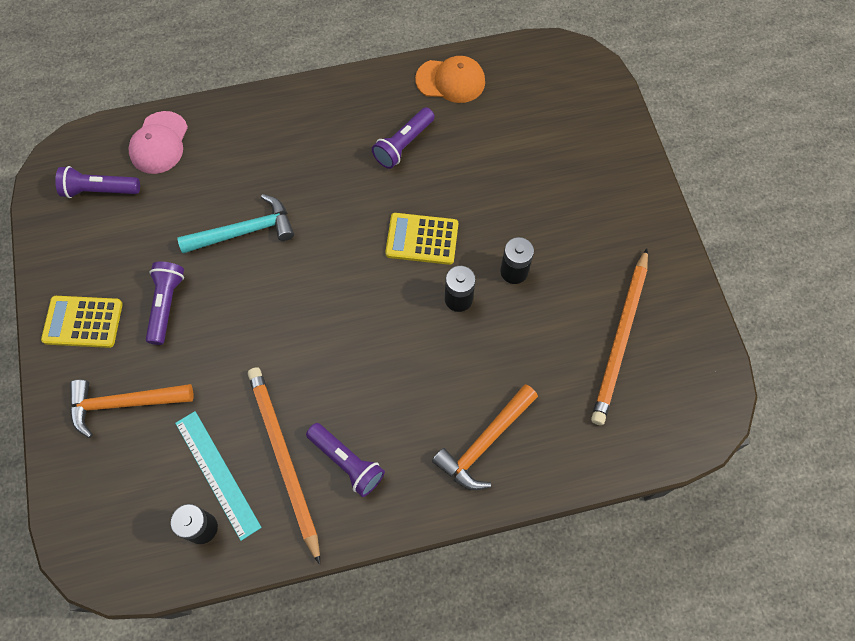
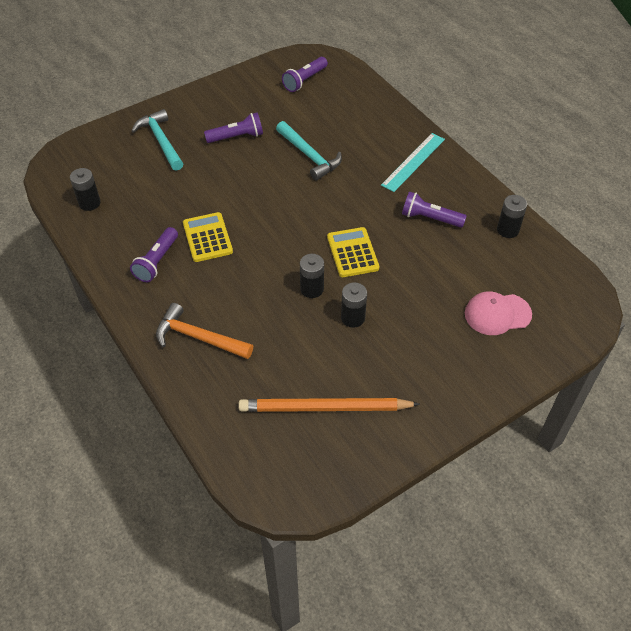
camera: 70 degrees right, 15 degrees down
yellow calculator [41,296,123,348] -> yellow calculator moved to [183,212,233,262]
purple flashlight [55,166,140,198] -> purple flashlight turned 120 degrees counterclockwise [282,57,328,92]
orange hammer [70,380,193,438] -> turquoise hammer [132,109,184,171]
pink cap [128,111,188,174] -> pink cap moved to [465,292,532,335]
turquoise ruler [175,411,262,541] -> turquoise ruler moved to [381,133,445,192]
orange pencil [248,367,320,565] -> none
orange cap [415,56,485,103] -> black battery [497,195,527,238]

